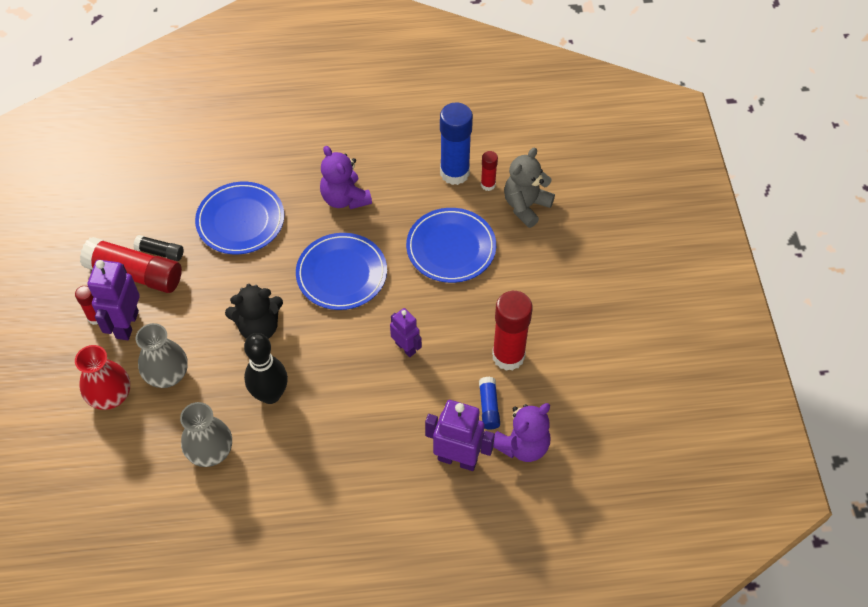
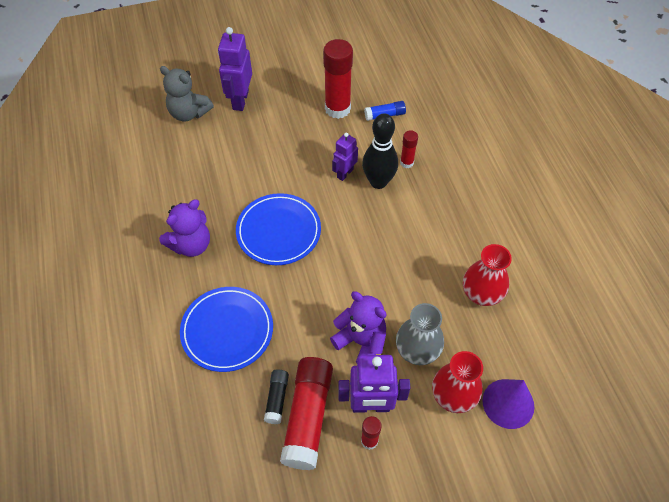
camera: 100 degrees left, 0 degrees up
grey vase [180,402,232,467] -> red vase [463,244,512,306]
black teddy bear [225,284,283,339] -> none
black bowling pin [244,333,288,404] -> black bowling pin moved to [362,114,398,189]
blue plate [406,208,496,283] -> none
purple robot [425,400,495,471] -> purple robot moved to [218,27,252,111]
blue glue stick [440,102,473,185] -> none
red glue stick [481,151,498,191] -> red glue stick moved to [400,130,418,168]
purple teddy bear [493,403,550,462] -> purple teddy bear moved to [330,291,387,363]
none -> purple cone [483,379,534,429]

